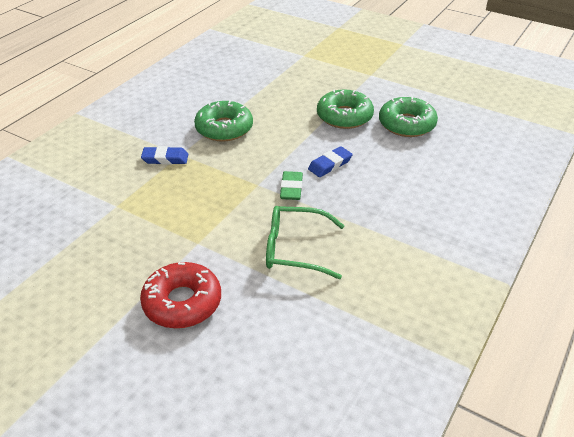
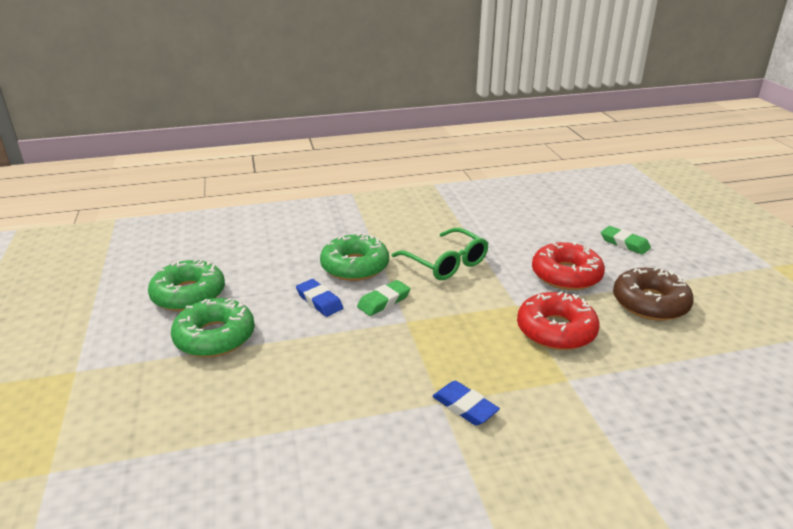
camera: 135 degrees left, 10 degrees down
green donut [194,100,253,142] -> green donut moved to [320,233,389,281]
blue eraser [308,146,353,177] -> blue eraser turned 45 degrees clockwise [296,279,343,317]
none -> red donut [517,291,600,350]
none -> green eraser [601,226,651,255]
none -> brown donut [613,267,694,321]

